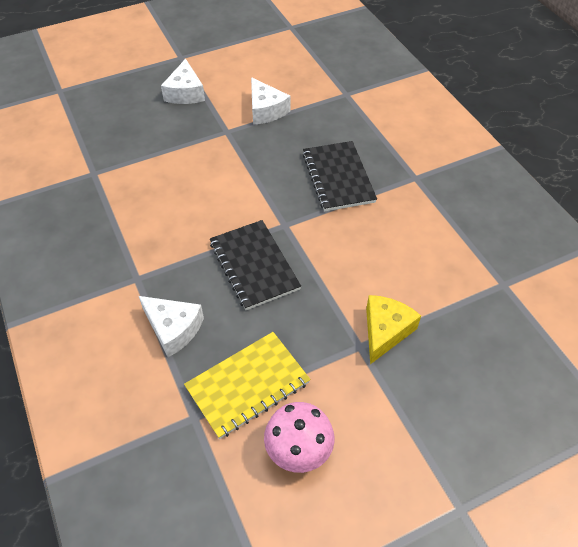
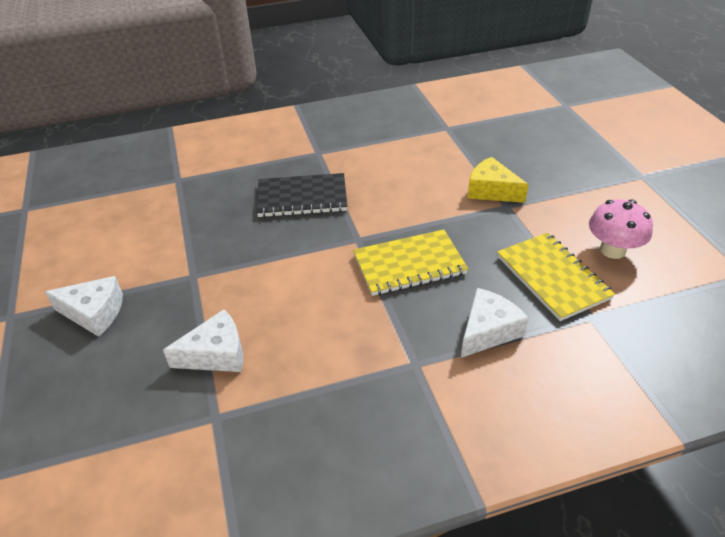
camera: 80 degrees left, 10 degrees down
black notebook [210,220,301,310] -> yellow notebook [353,229,468,296]
white cheese [251,77,291,125] -> white cheese moved to [163,309,243,372]

